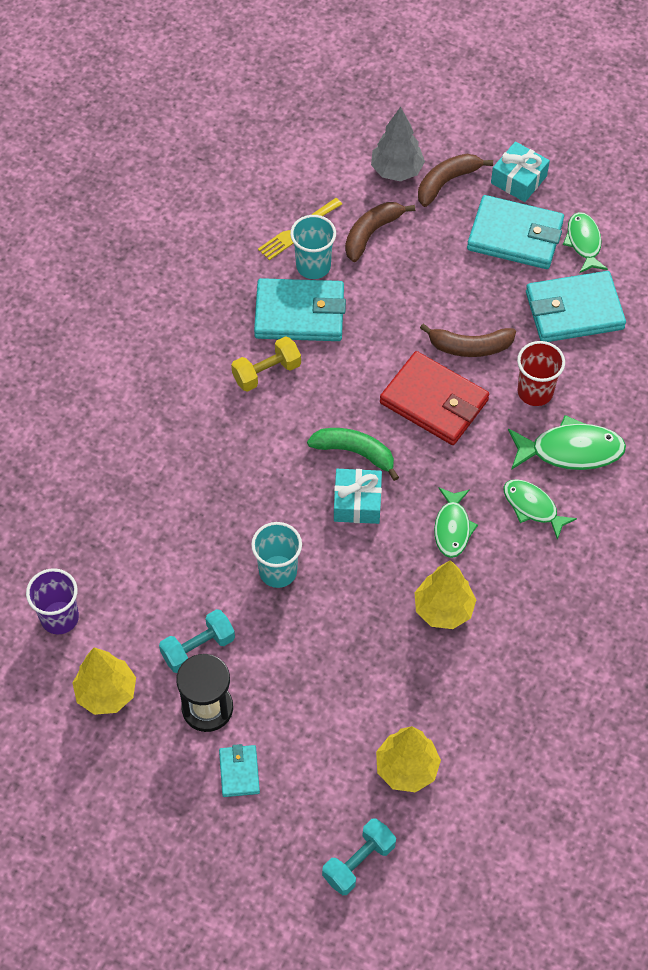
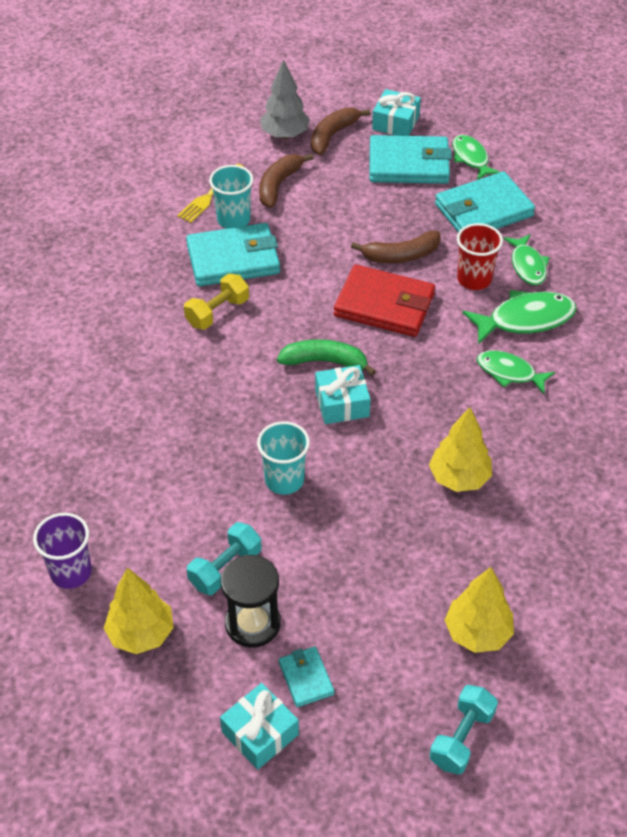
camera: 15 degrees left, 10 degrees down
green fish [434,488,478,558] -> green fish moved to [503,234,550,285]
none -> turquoise gift [220,683,299,770]

